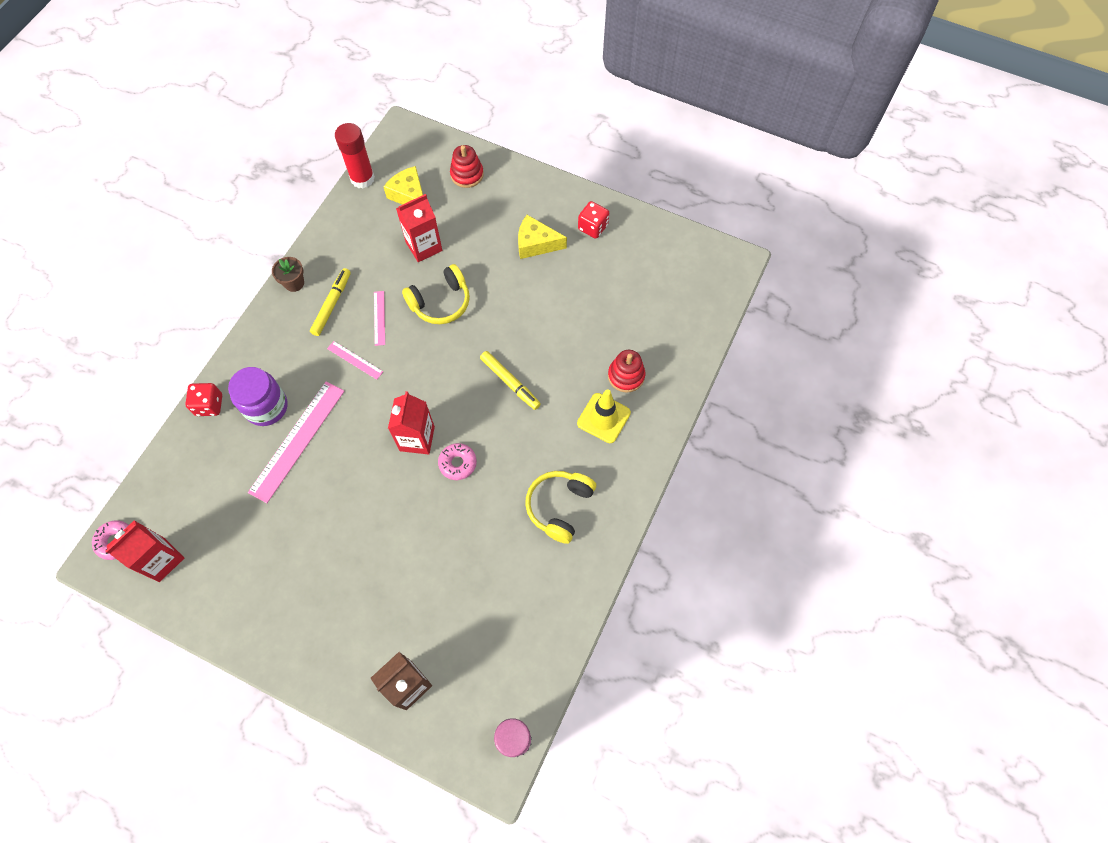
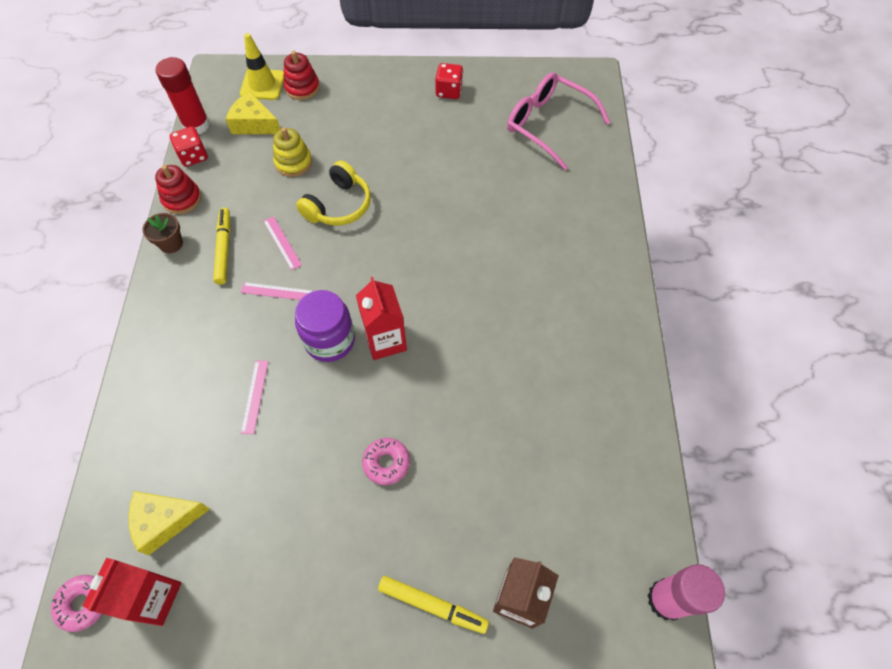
camera: 25 degrees left, 5 degrees down
red dice [185,383,222,416] -> red dice moved to [170,126,208,167]
purple jar [228,367,288,426] -> purple jar moved to [295,290,355,362]
pink ruler [248,382,344,503] -> pink ruler [241,360,268,434], size x0.48
red carton [396,194,442,262] -> yellow stacking toy [273,127,312,177]
pink donut [438,443,477,480] -> pink donut moved to [362,438,410,485]
yellow marker [480,351,541,410] -> yellow marker moved to [378,576,489,634]
yellow cheese [518,215,567,259] -> yellow cheese moved to [129,491,210,555]
yellow headphones [525,471,596,544] -> none
yellow traffic cone [577,389,631,443] -> yellow traffic cone moved to [240,33,284,100]
red stacking toy [608,350,645,393] -> red stacking toy moved to [155,165,201,214]
none -> pink glasses [507,72,610,170]

